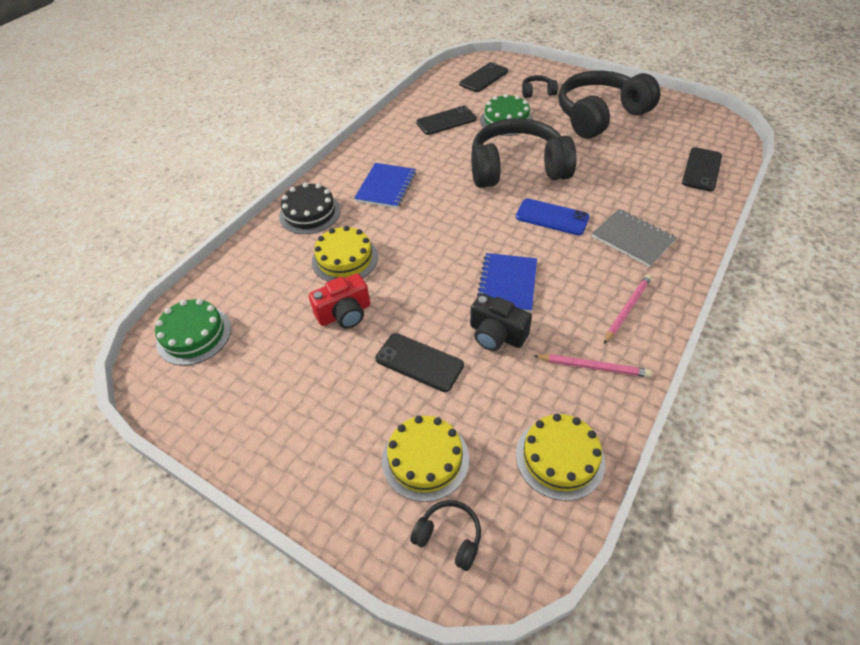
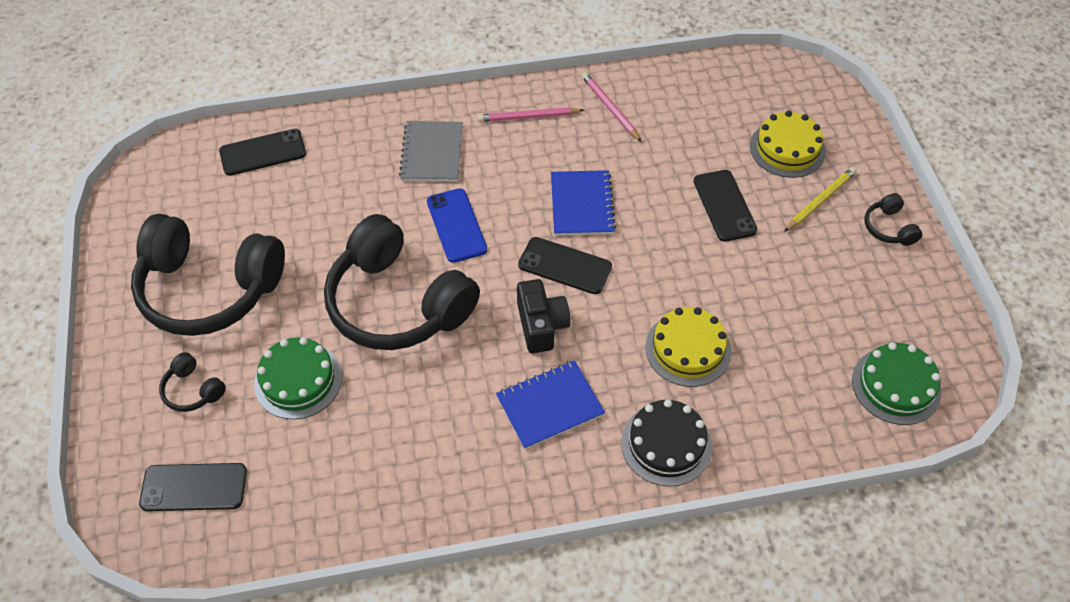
camera: 135 degrees left, 5 degrees up
red camera [309,273,370,328] -> none
black headphones [410,500,481,571] -> black headphones moved to [864,193,922,246]
black phone [416,106,477,135] -> black phone moved to [518,237,612,294]
black camera [470,293,532,351] -> black camera moved to [517,279,570,353]
blue notebook [477,253,537,313] -> blue notebook turned 60 degrees counterclockwise [551,170,616,236]
yellow cake [516,414,605,501] -> none
none -> yellow pencil [784,167,857,232]

